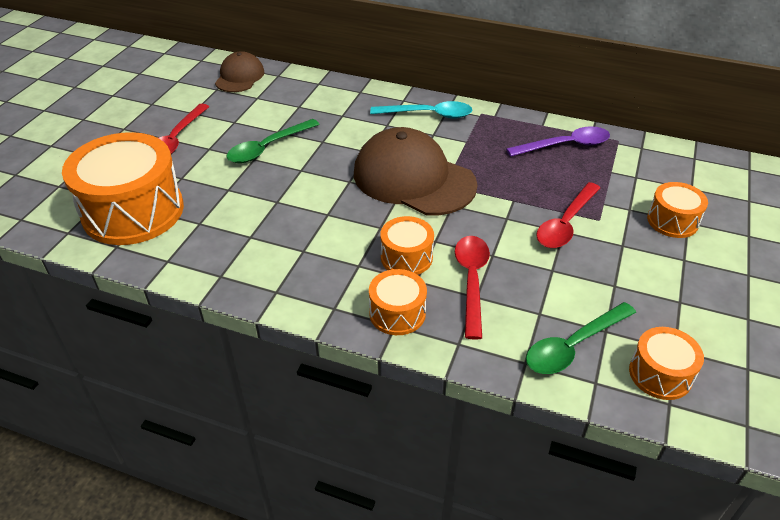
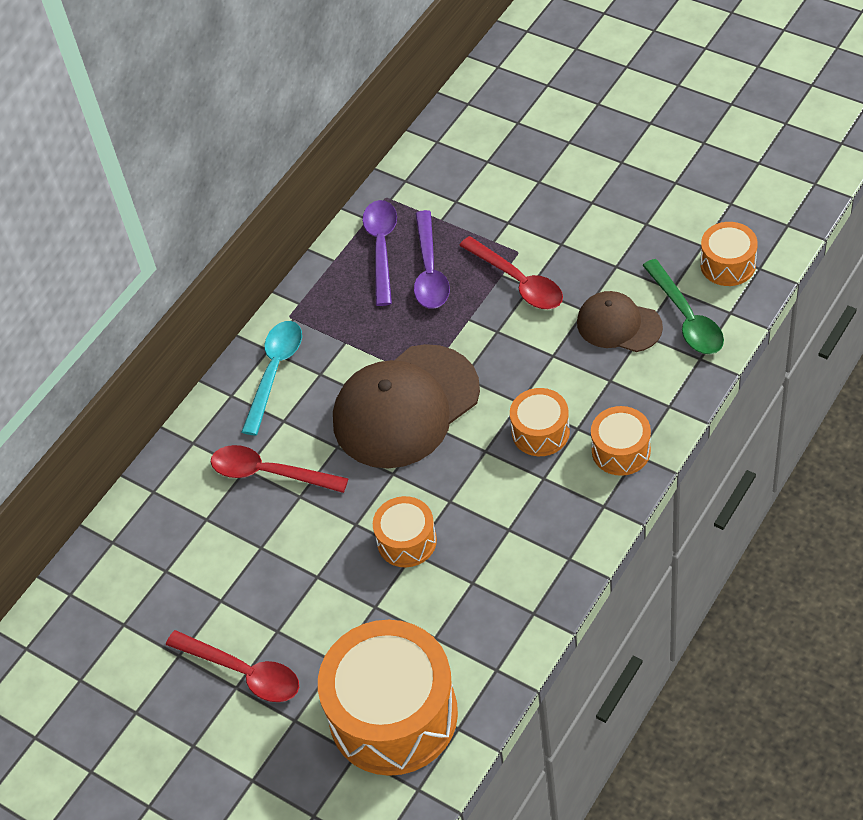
camera: 70 degrees left, 10 degrees up
brown cap [215,51,265,92] -> brown cap moved to [577,291,663,352]
green spoon [227,119,320,163] -> none
red spoon [455,236,490,340] -> red spoon moved to [211,445,349,493]
orange drum [647,182,708,238] -> orange drum moved to [373,496,437,567]
none -> purple spoon [414,210,450,309]

